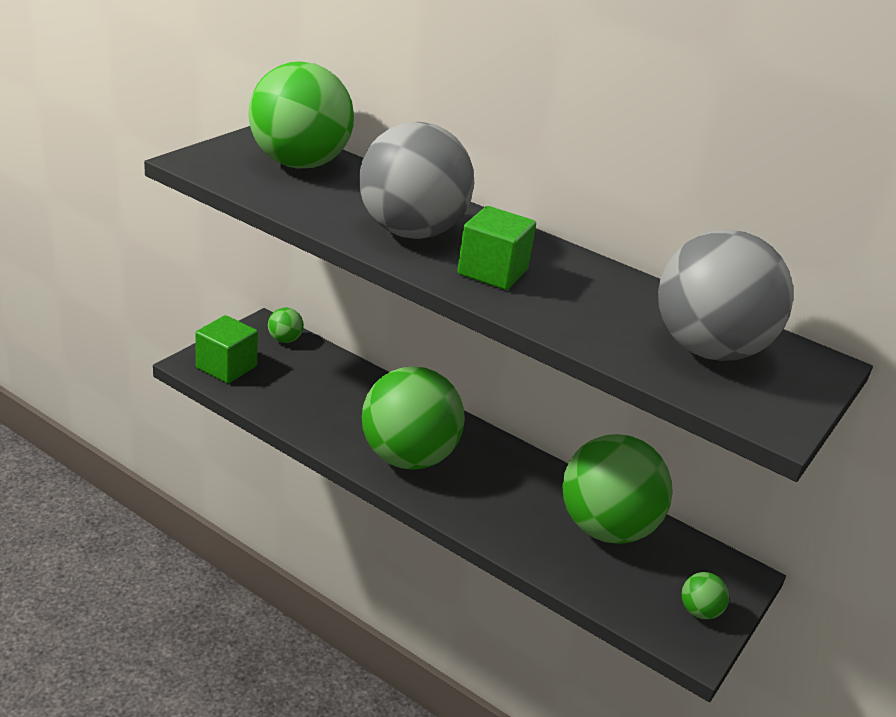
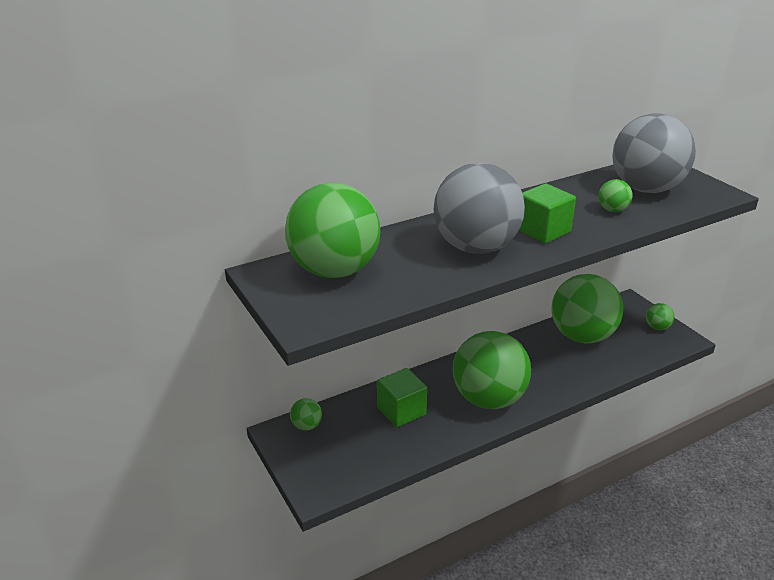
camera: 60 degrees left, 0 degrees up
green cube [195,315,258,383] -> green cube moved to [377,368,427,427]
none -> green ball [599,179,632,212]

